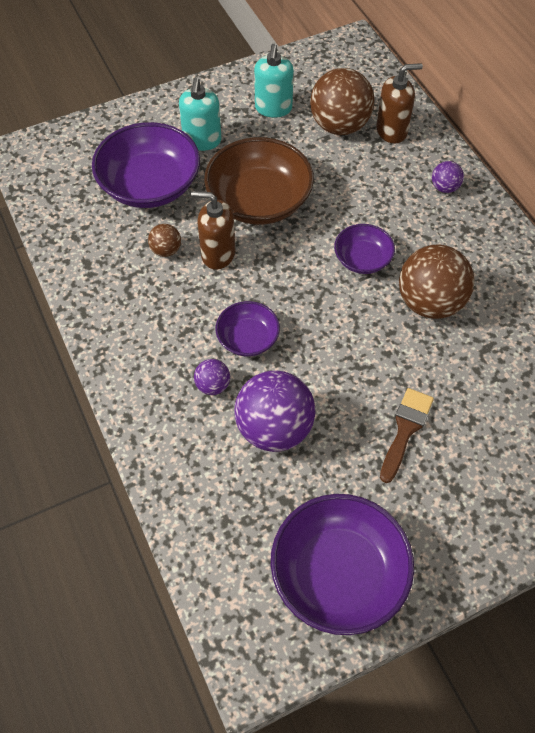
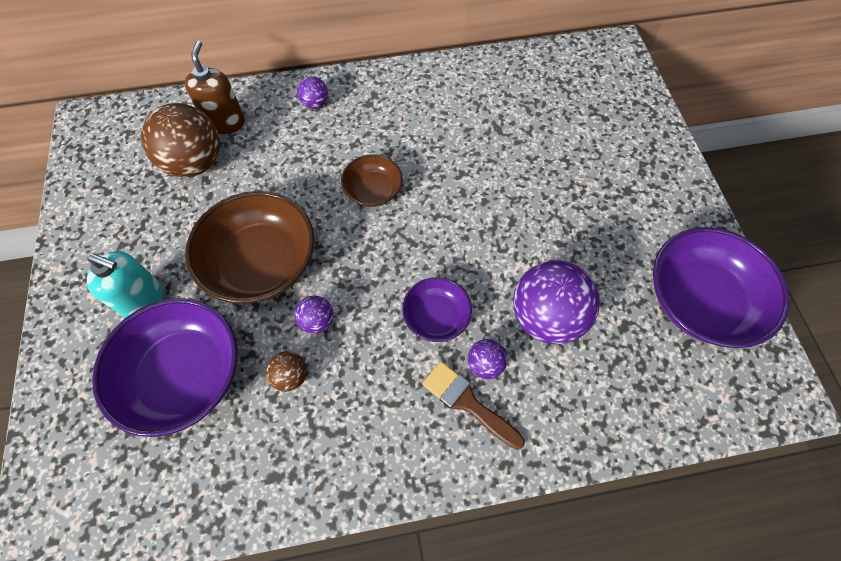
camera: 75 degrees left, 5 degrees up
brown soap dispenser [191,191,235,270] -> purple ball [295,296,334,334]
turquoise soap dispenser [254,44,294,118] -> none
purple bowl [334,224,395,274] -> brown bowl [341,154,403,207]
brown brush [380,388,434,483] -> brown brush moved to [422,362,525,450]
brown ball [399,244,474,319] -> none

